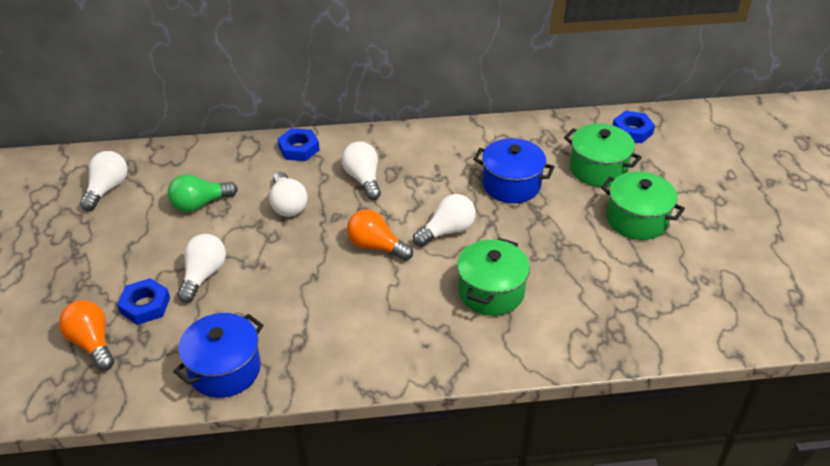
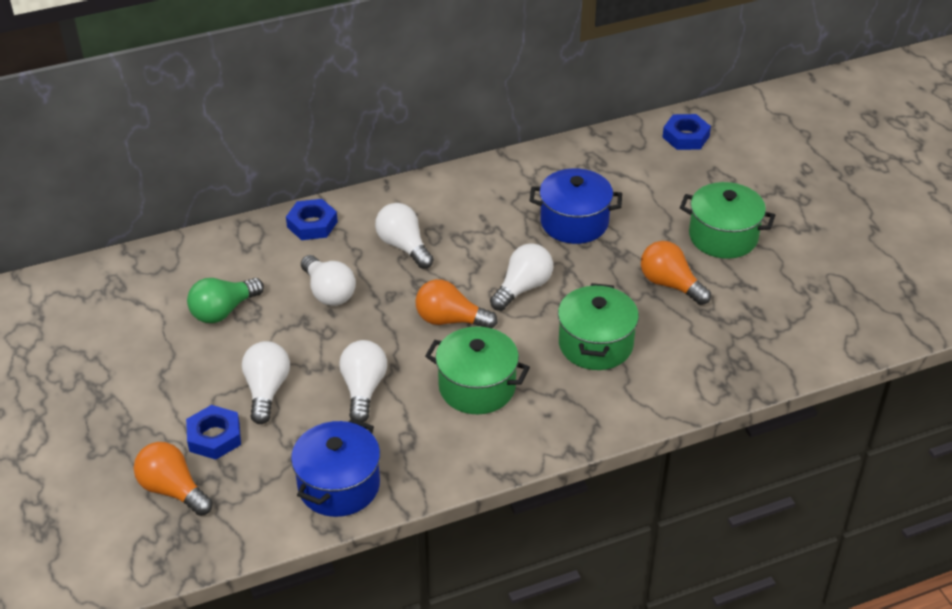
camera: 15 degrees left, 0 degrees up
white light bulb [80,151,127,211] -> white light bulb moved to [339,340,387,422]
green pot [564,123,642,187] -> green pot moved to [425,327,530,414]
none -> orange light bulb [641,241,711,305]

